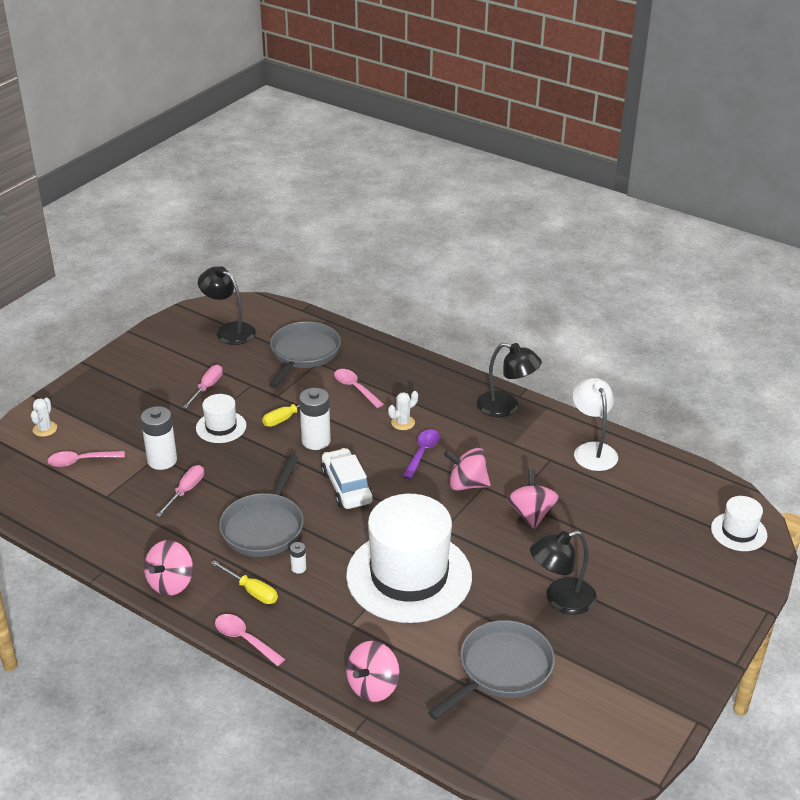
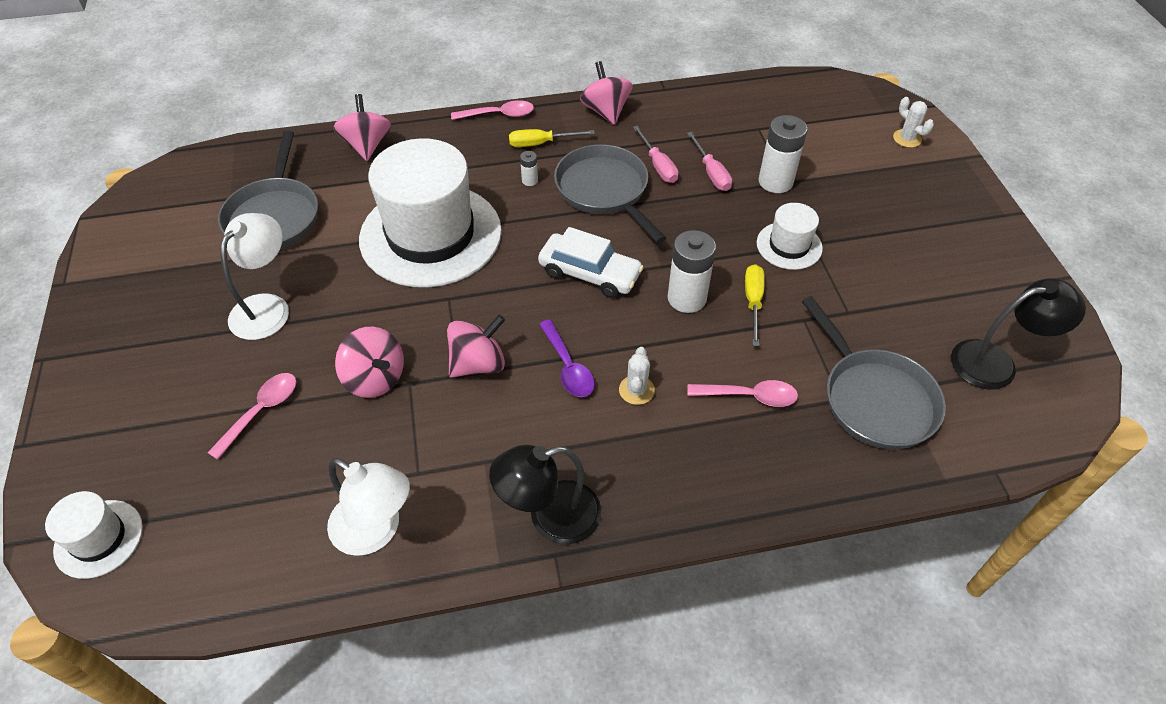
camera: 135 degrees right, 15 degrees up
pink spoon [47,451,125,467] -> pink spoon moved to [207,373,297,460]
pink screwdriver [183,365,223,408] -> pink screwdriver moved to [633,126,679,183]
black lamp [530,531,597,615] -> white lamp [221,213,289,340]

